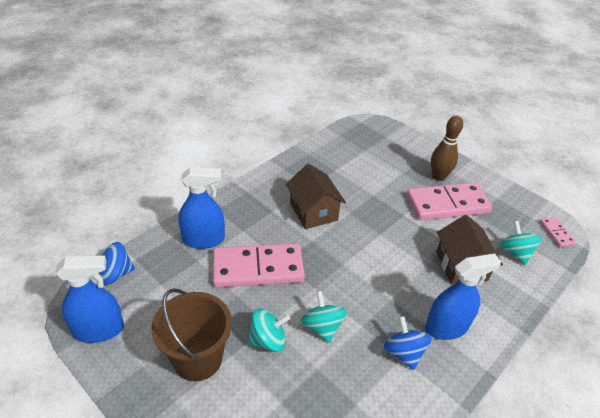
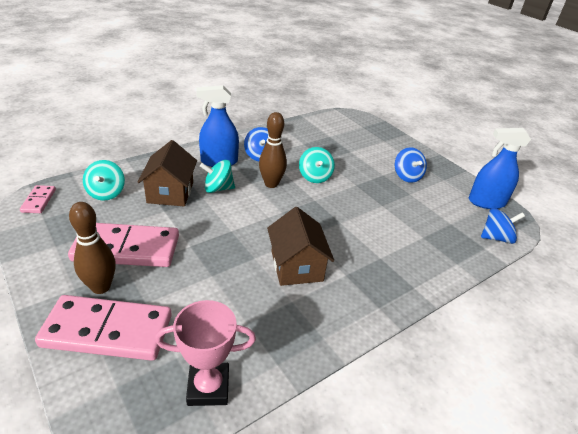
camera: 170 degrees left, 5 degrees down
brown bucket [152,288,232,381] -> blue spinning top [395,147,427,183]
blue spray bottle [178,167,225,249] -> none
pink domino [213,244,305,287] -> pink domino moved to [35,295,172,361]
turquoise spinning top [248,308,290,352] -> turquoise spinning top moved to [200,160,235,193]
none -> pink trophy [155,300,256,406]
none -> brown bowling pin [259,112,287,188]

